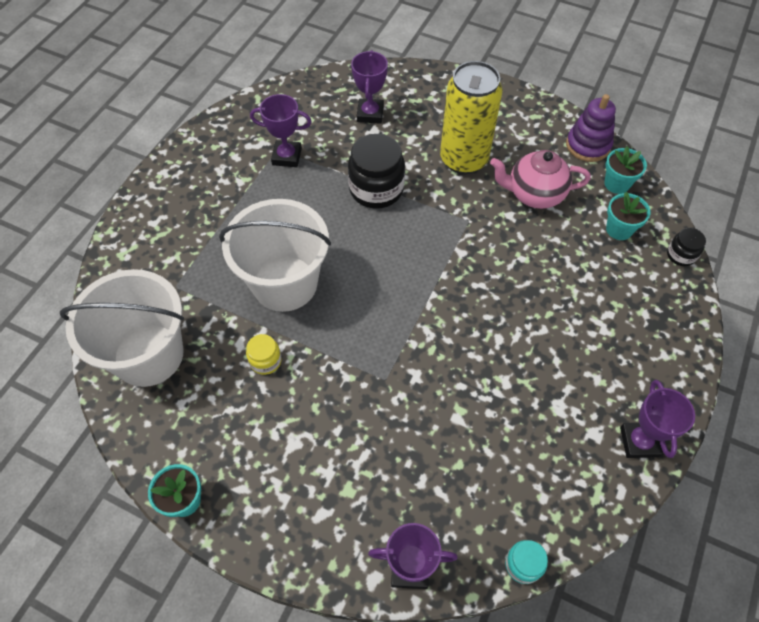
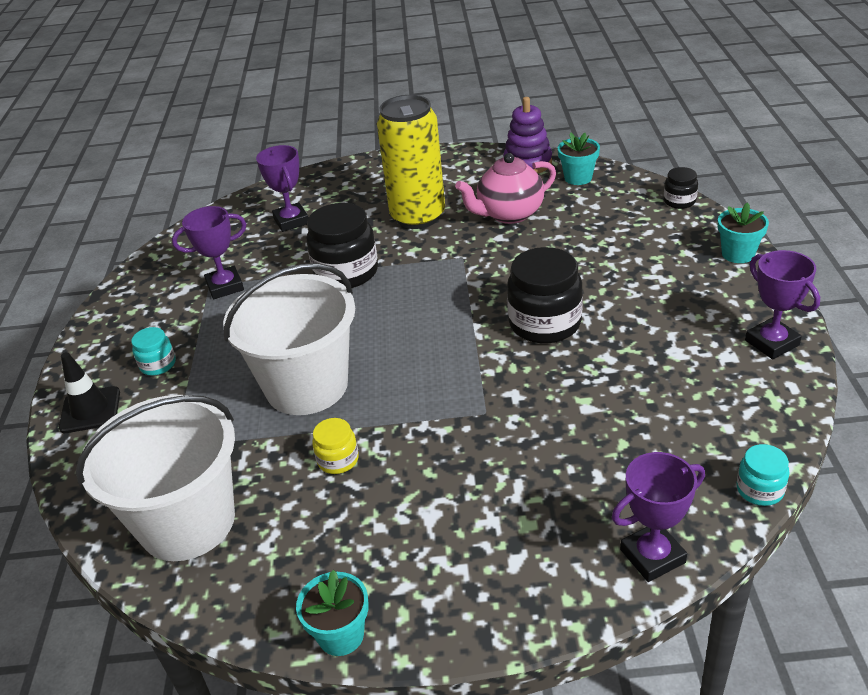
camera: 25 degrees left, 20 degrees down
turquoise flower pot [606,192,650,240] -> turquoise flower pot moved to [718,202,769,263]
none -> black traffic cone [59,352,120,433]
none -> turquoise jar [131,327,176,376]
none -> black jar [507,247,583,343]

